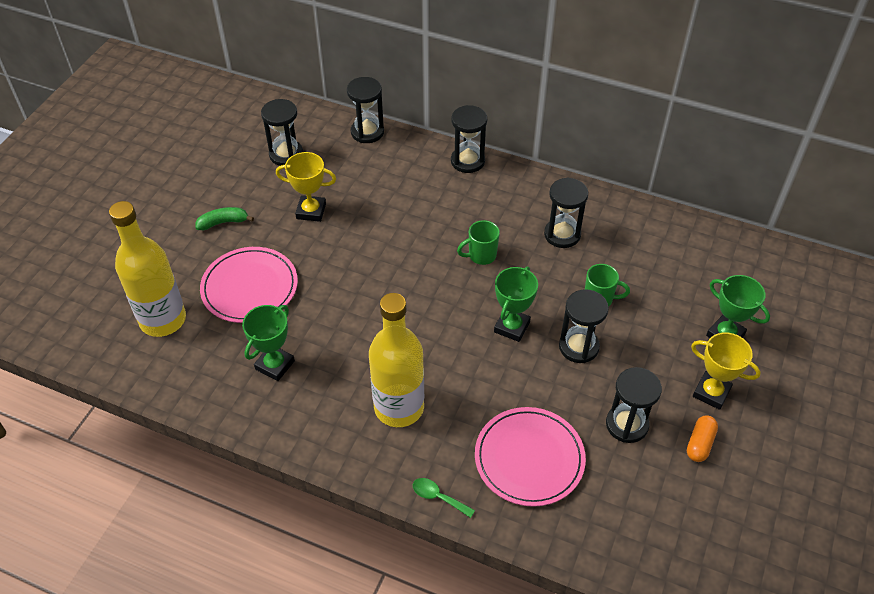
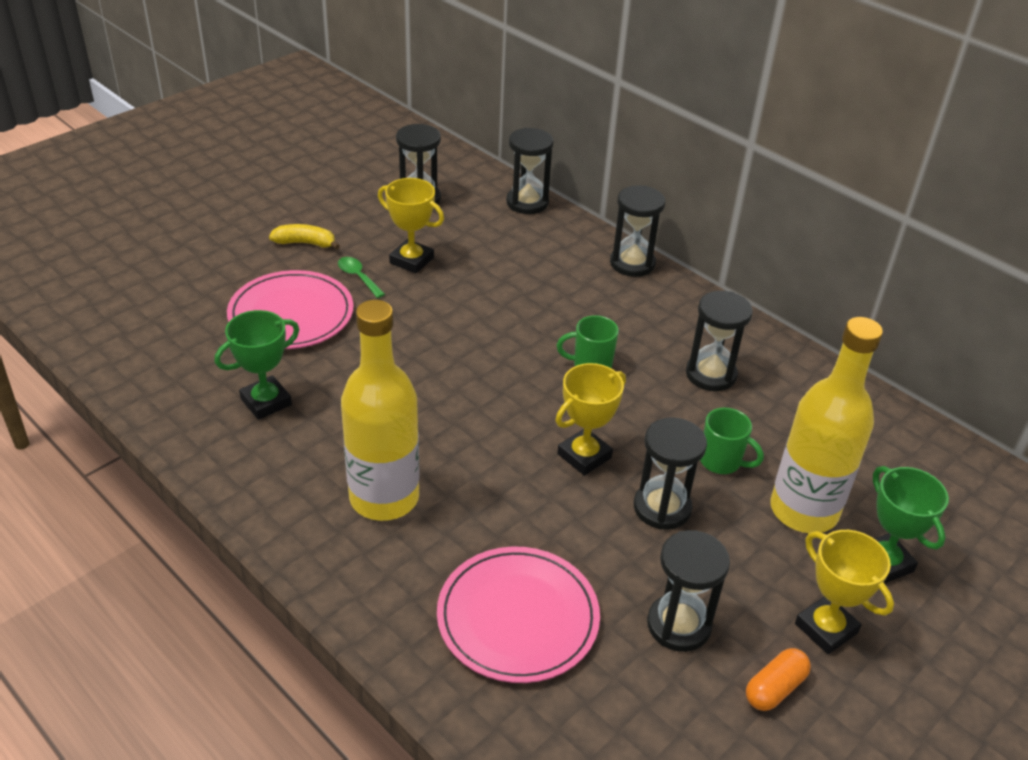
camera: 20 degrees right, 10 degrees down
yellow bottle [109,201,186,337] -> yellow bottle moved to [770,317,883,533]
green banana [196,207,254,230] -> yellow banana [269,224,340,250]
green spoon [413,478,475,518] -> green spoon moved to [338,257,385,298]
green trophy [494,267,538,342] -> yellow trophy [556,363,626,476]

